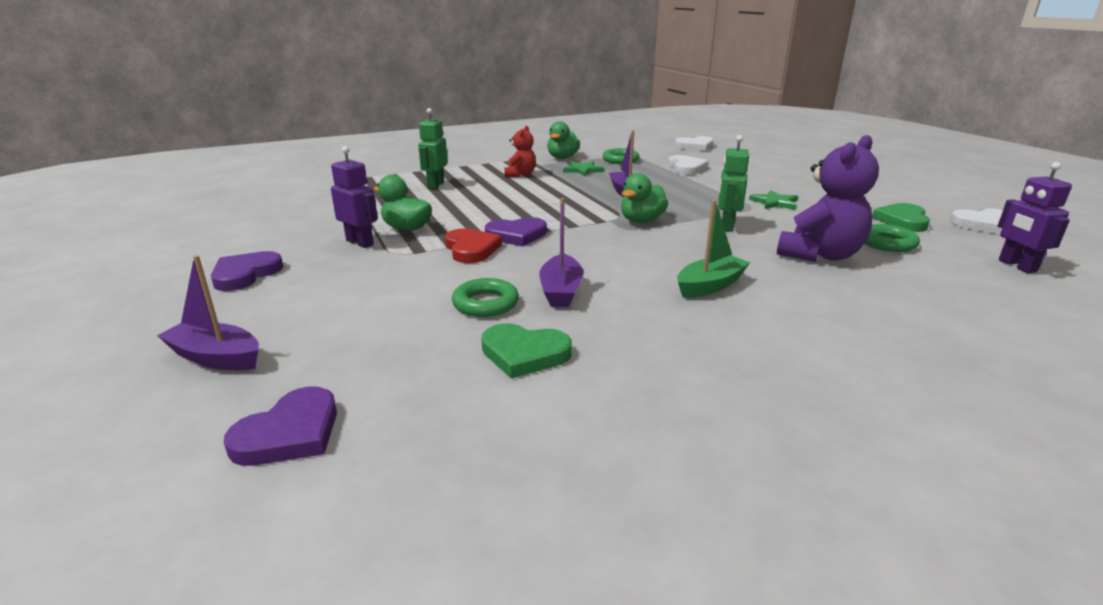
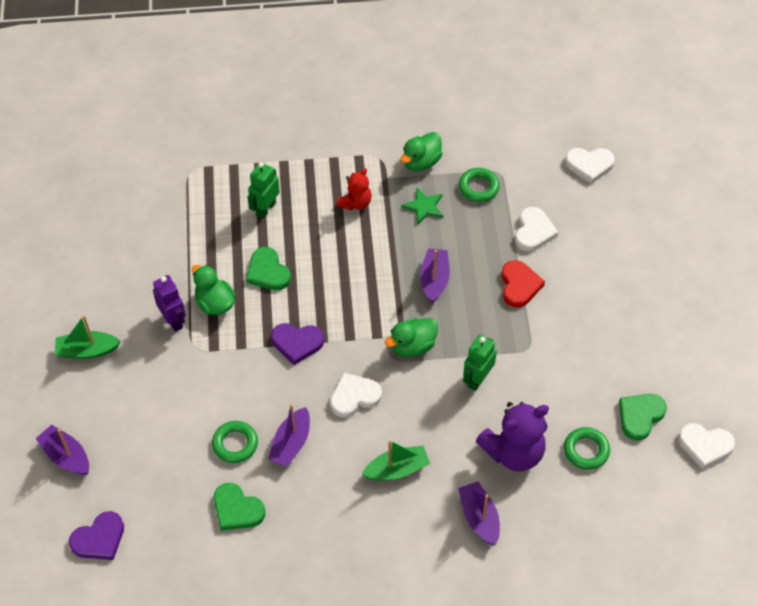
camera: 20 degrees right, 30 degrees up
purple heart [211,251,283,291] -> green boat [55,315,121,359]
red heart [445,228,502,263] -> red heart moved to [502,260,545,308]
green star [749,190,798,210] -> none
purple robot [998,162,1072,273] -> none
none -> green heart [246,247,291,290]
none -> white heart [330,373,382,418]
none -> purple boat [458,481,500,545]

